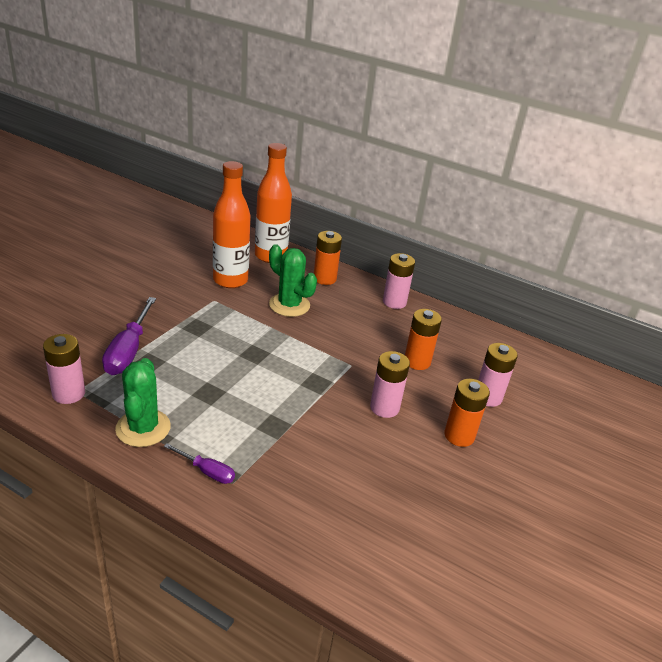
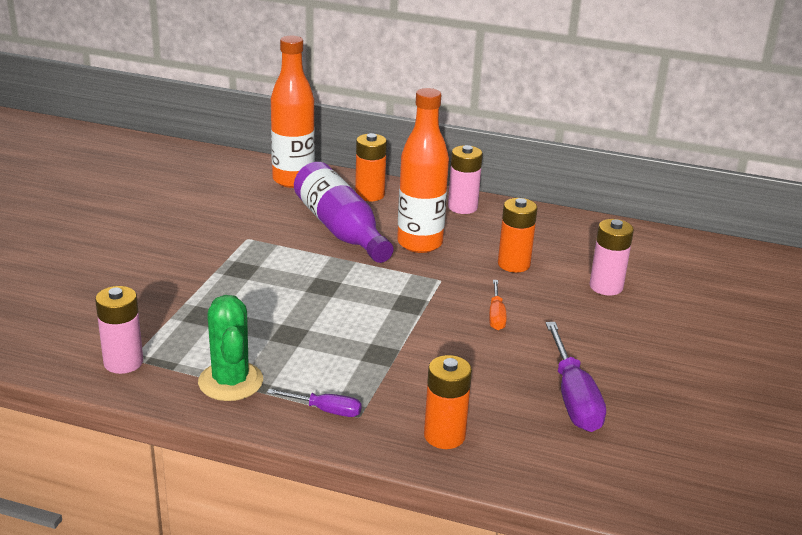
camera: 10 degrees left, 5 degrees down
purple screwdriver [102,297,156,375] -> purple screwdriver moved to [546,322,606,432]
orange bottle [213,161,251,288] -> orange bottle moved to [397,88,449,253]
green cactus [269,244,317,317] -> purple bottle [294,162,393,263]
pink battery [370,351,410,418] -> orange screwdriver [489,280,507,330]
orange battery [444,379,490,447] -> orange battery moved to [424,355,472,449]

